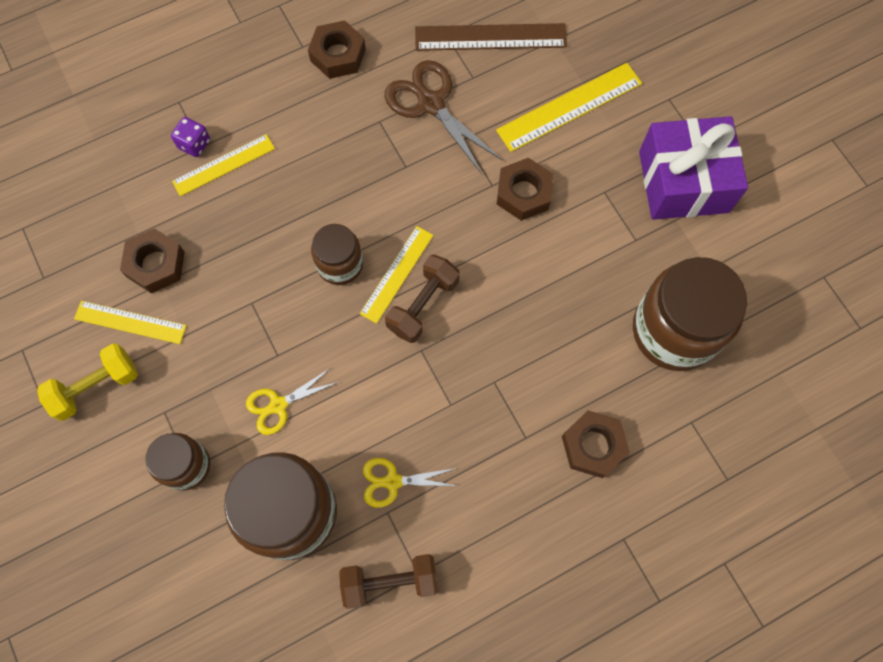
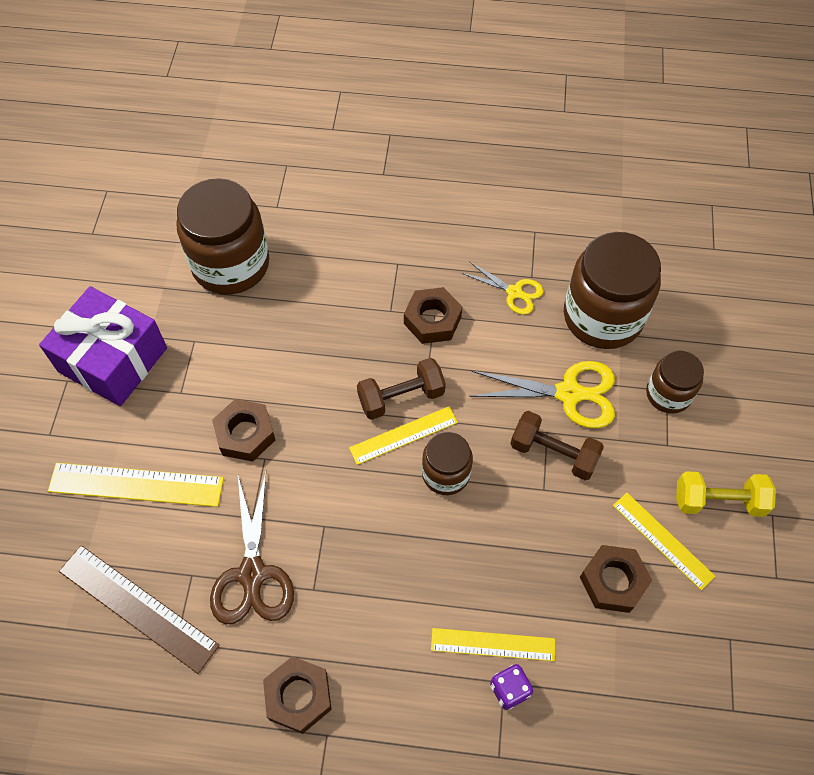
camera: 145 degrees left, 10 degrees down
yellow scissors [246,368,338,435] -> yellow scissors [469,361,615,428], size x1.66
brown dumbbell [339,554,439,609] -> brown dumbbell moved to [510,411,604,480]
brown nut [562,410,630,478] -> brown nut moved to [404,287,462,344]

